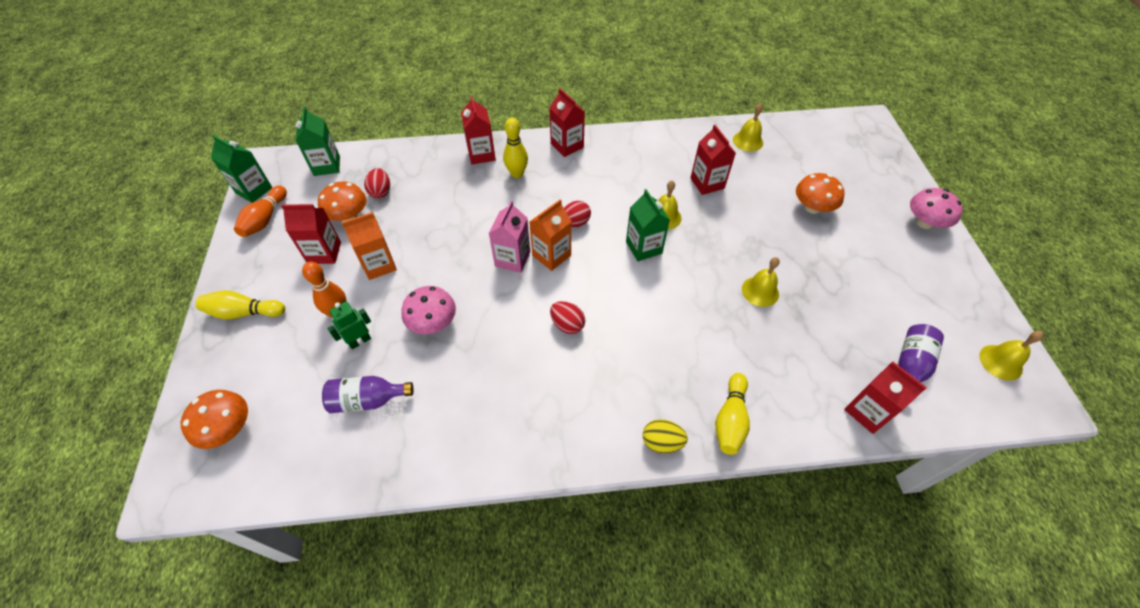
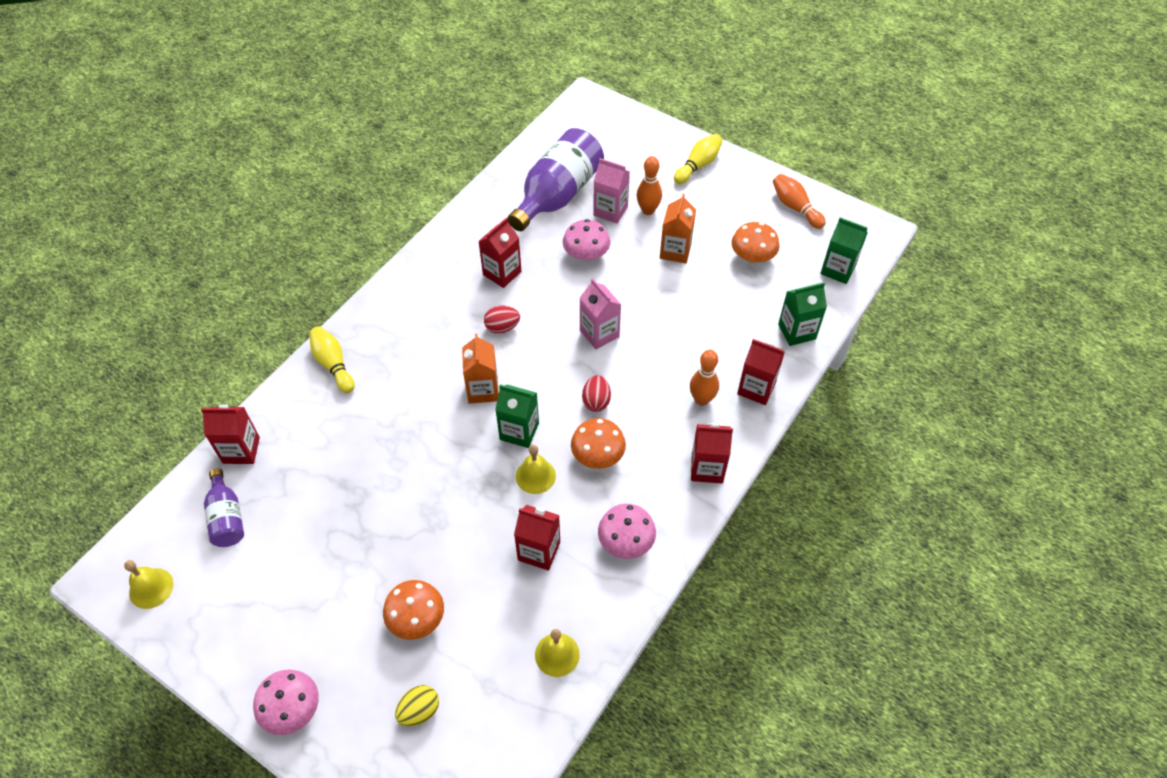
camera: 130 degrees right, 0 degrees up
orange mushroom [181,390,248,449] -> orange mushroom moved to [571,418,626,469]
green carton [211,135,272,203] -> green carton moved to [778,282,827,346]
red carton [281,204,341,264] -> red carton moved to [478,217,521,288]
purple bottle [322,376,414,413] -> purple bottle [508,128,604,231], size x1.90
green robot [327,301,371,349] -> pink carton [593,158,630,223]
red egg [364,168,390,199] -> none
yellow bowling pin [503,118,528,178] -> orange bowling pin [690,350,719,406]
orange carton [529,199,572,271] -> orange carton moved to [462,334,499,404]
yellow egg [643,419,688,454] -> yellow egg moved to [395,685,439,726]
yellow bell [742,257,780,307] -> none
none -> pink mushroom [598,504,656,559]

